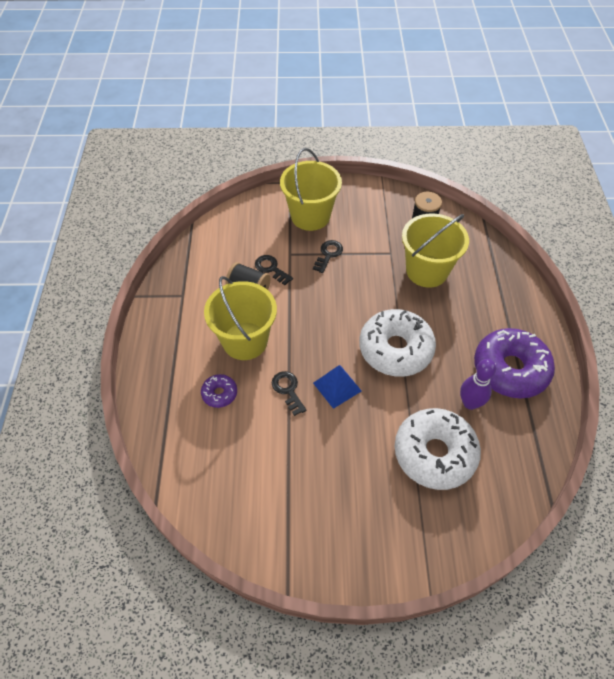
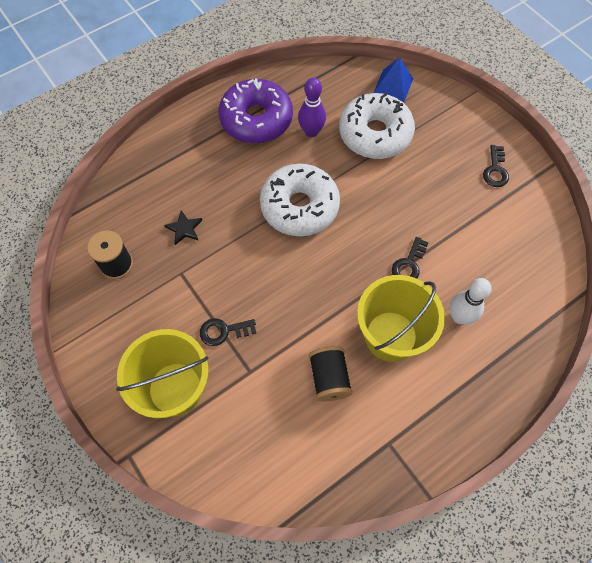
camera: 125 degrees left, 10 degrees up
purple donut [201,374,237,408] -> white bowling pin [450,278,492,324]
black key [255,255,293,285] -> black key moved to [483,145,509,187]
blue pyramid [313,365,362,409] -> blue pyramid moved to [374,57,413,102]
yellow bucket [402,213,469,288] -> black star [164,210,202,245]

